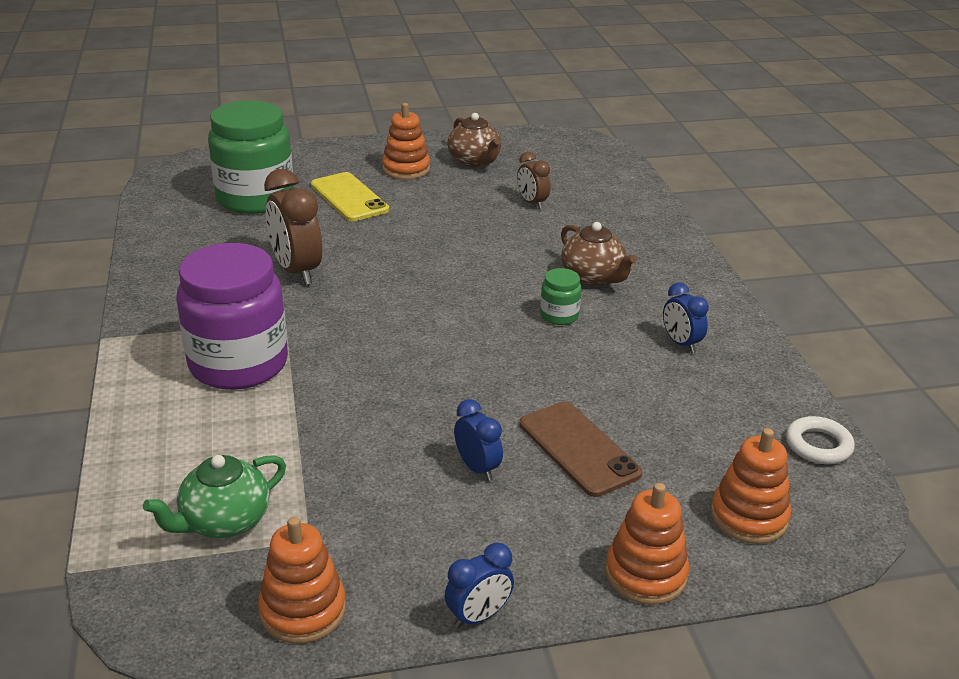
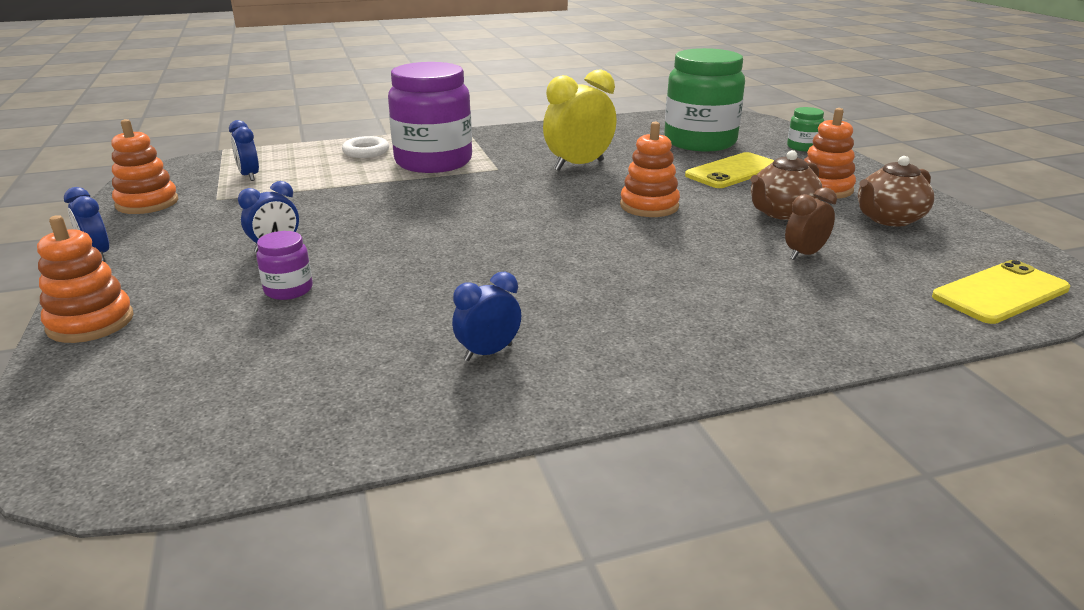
camera: 85 degrees right, 5 degrees down
green teapot [143,455,286,538] -> blue clock [229,120,259,181]
brown clock [264,169,322,285] -> yellow clock [543,69,616,171]
brown phone [520,401,642,497] -> purple jar [256,231,313,300]
green jar [540,268,581,325] -> green jar moved to [787,107,824,151]
brown teapot [561,222,636,285] -> brown teapot moved to [750,150,822,220]
orange stacking toy [711,428,791,544] -> orange stacking toy moved to [620,122,680,217]
white ring [786,416,855,464] -> white ring moved to [342,136,389,158]
none -> yellow phone [932,260,1070,324]

